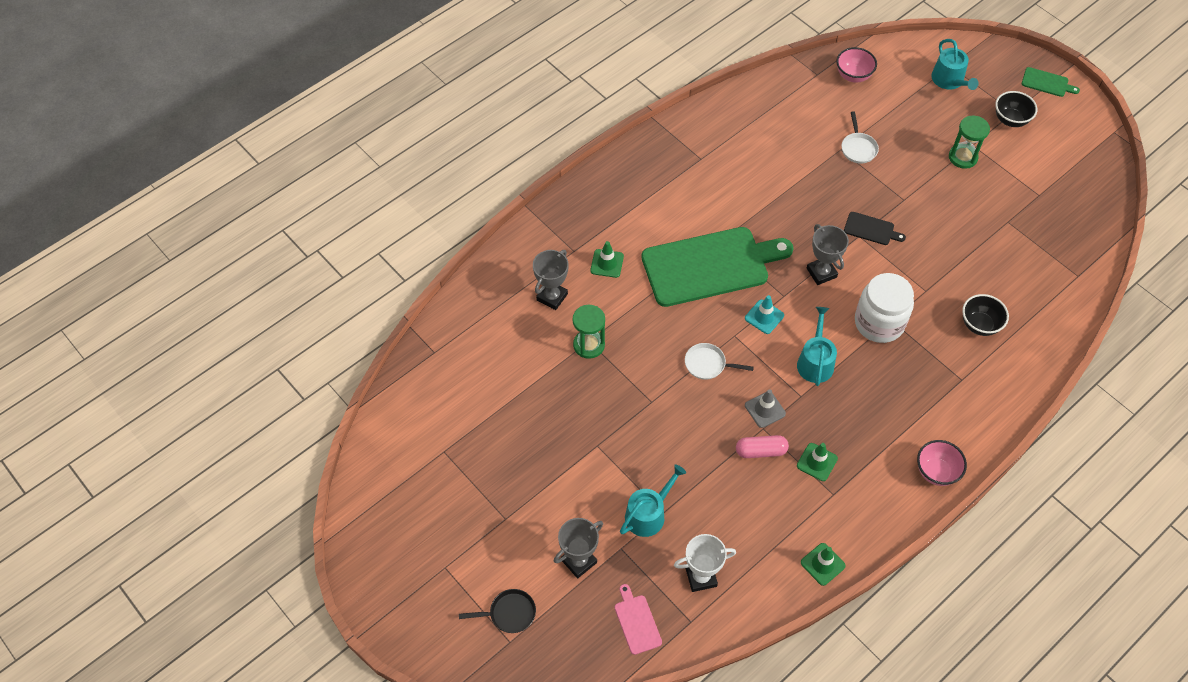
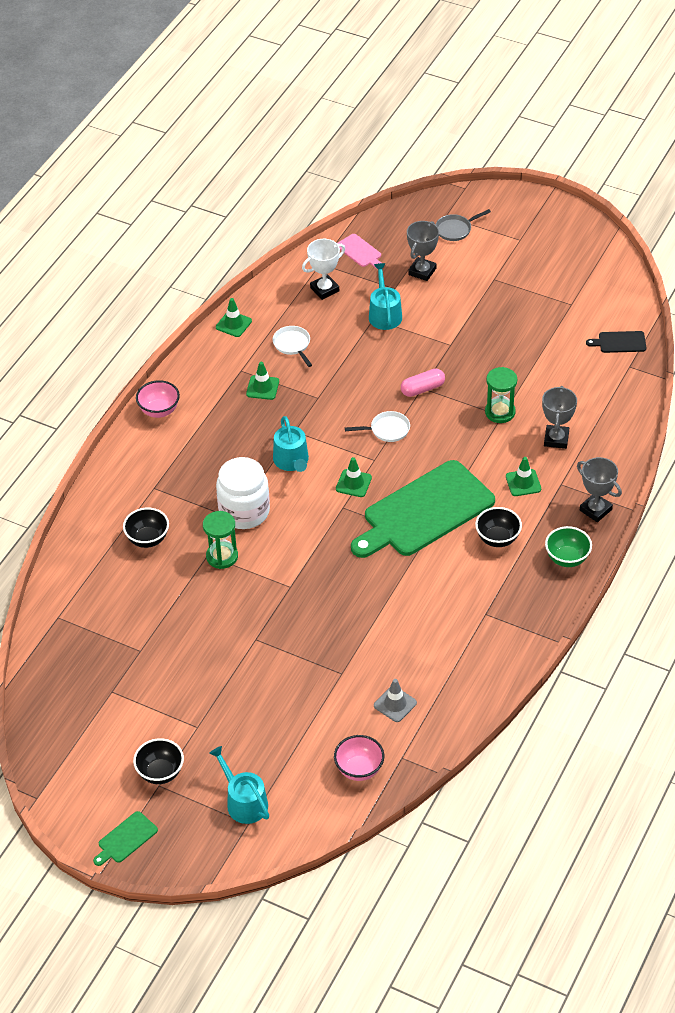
camera: 160 degrees right, 10 degrees down
black pan [459,589,536,633] -> grey pan [436,209,491,241]
turquoise watering can [620,464,686,537] -> turquoise watering can turned 150 degrees clockwise [369,263,402,330]
pink capsule [736,435,789,458] -> pink capsule moved to [401,369,445,397]
turquoise traffic cone [745,295,784,334] -> green traffic cone [336,457,372,497]
grey traffic cone [745,389,786,428] -> grey traffic cone moved to [374,679,417,722]
grey trophy [807,224,849,285] -> grey trophy moved to [577,457,622,522]
white pan [841,111,879,163] -> white pan moved to [273,326,312,367]
black cutting board [844,212,906,245] -> black cutting board moved to [586,331,646,353]
green hourglass [949,116,990,169] -> green hourglass moved to [203,511,238,569]
green cutting board [1022,67,1080,97] -> green cutting board turned 45 degrees counterclockwise [93,811,158,866]
none -> black bowl [475,507,522,547]
none -> green bowl [545,526,592,567]

